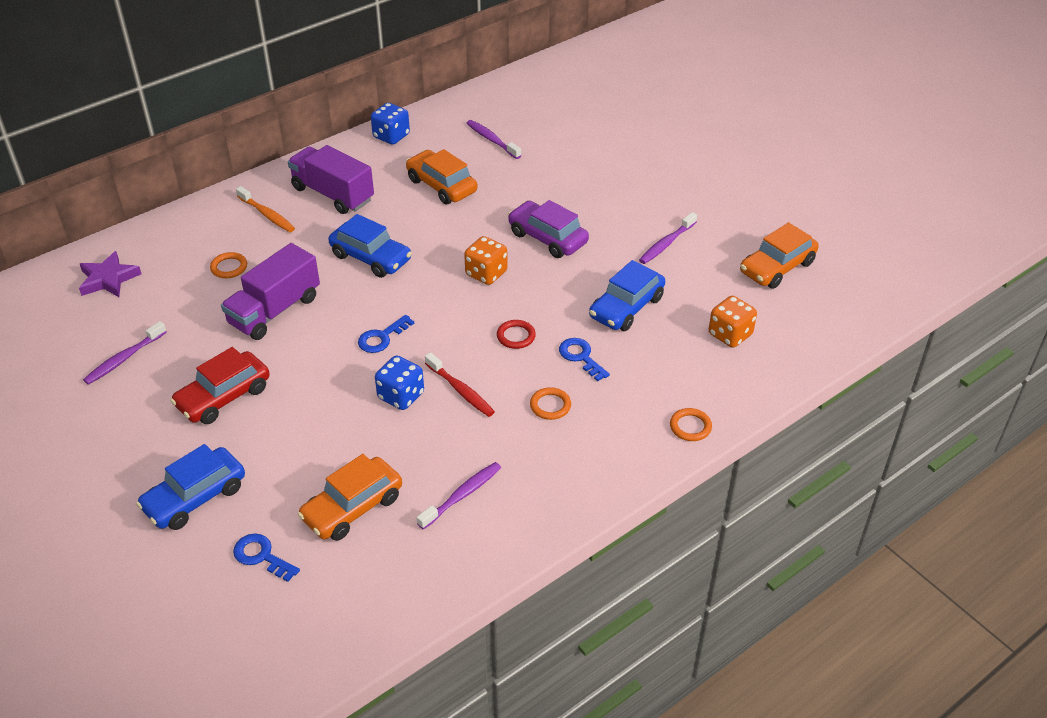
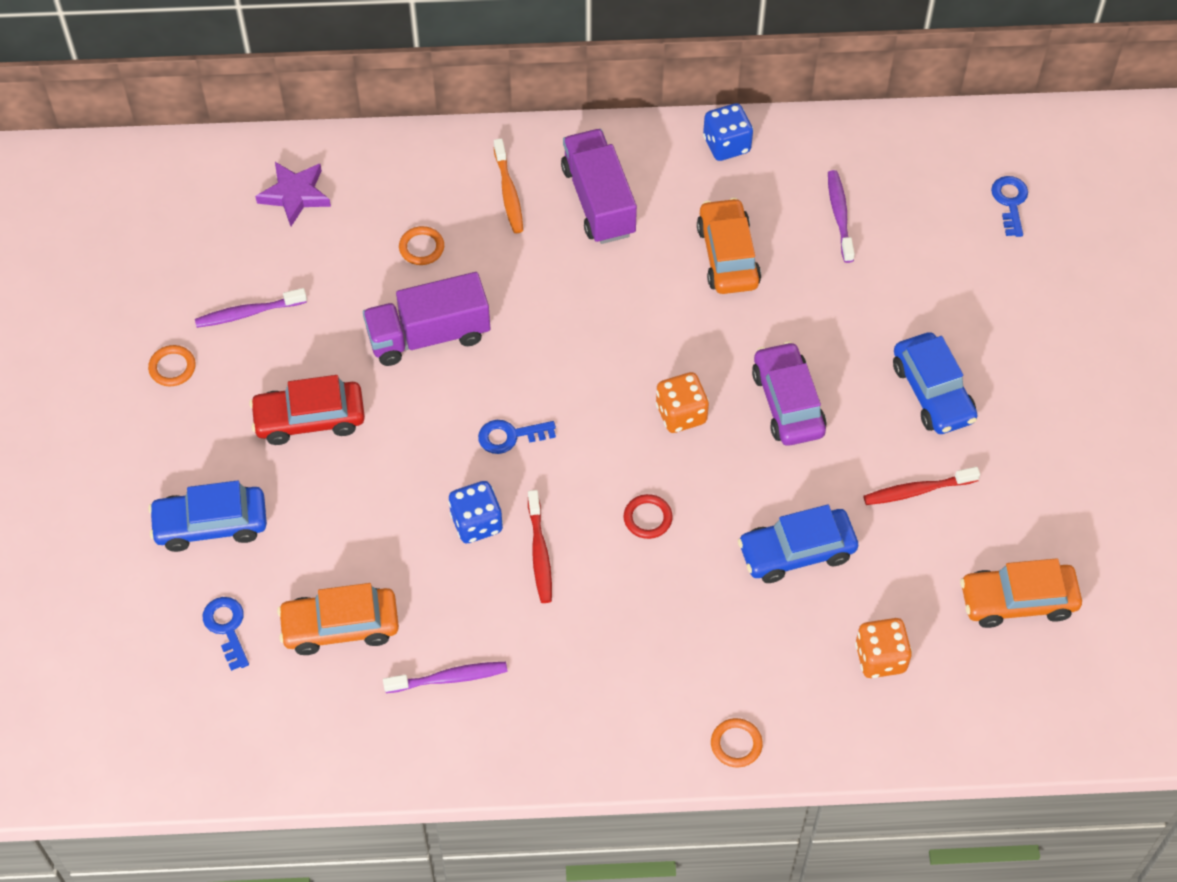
camera: 35 degrees right, 15 degrees up
blue car [328,214,412,278] -> blue car moved to [893,332,978,434]
orange ring [530,387,571,420] -> orange ring moved to [148,345,196,386]
blue key [559,338,610,381] -> blue key moved to [991,176,1028,237]
purple toothbrush [639,212,697,264] -> red toothbrush [863,467,980,505]

